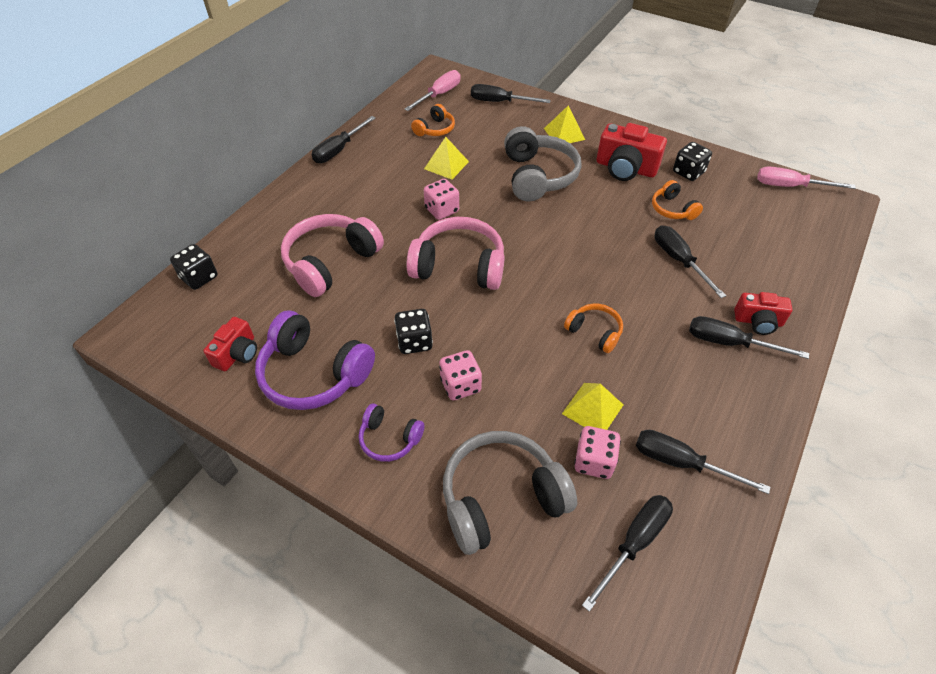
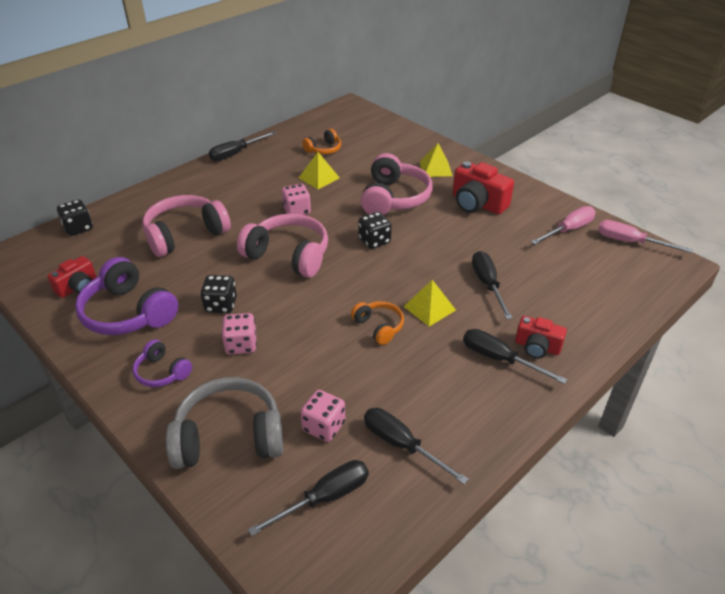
camera: 15 degrees right, 10 degrees down
pink screwdriver [405,70,460,111] -> pink screwdriver moved to [531,206,596,245]
black screwdriver [471,84,551,103] -> none
grey headphones [504,126,581,202] -> pink headphones [360,153,433,215]
yellow pyramid [562,383,623,430] -> yellow pyramid moved to [403,280,456,327]
orange headphones [652,180,703,220] -> none
black dice [673,142,712,181] -> black dice moved to [359,212,392,249]

